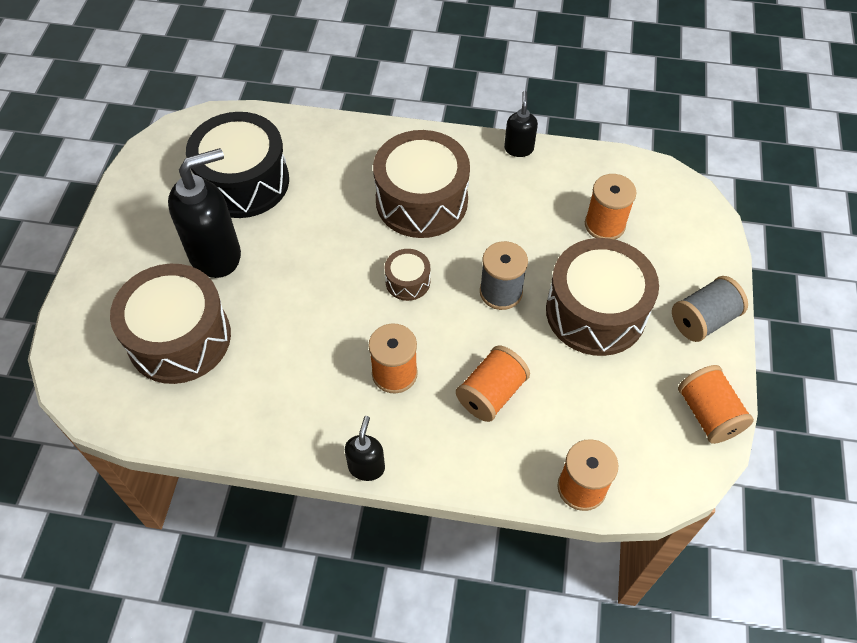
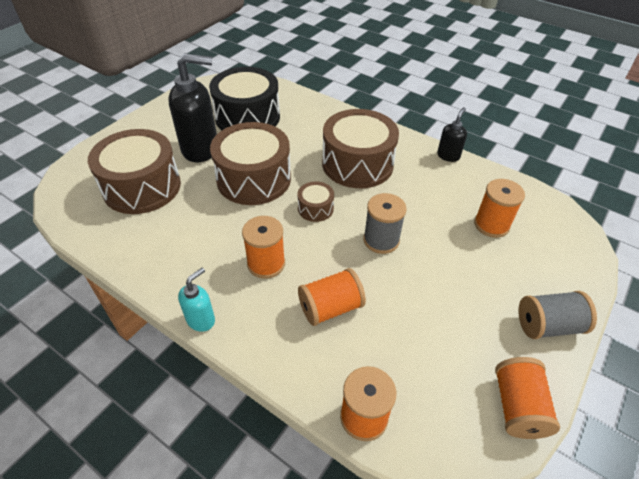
camera: 25 degrees right, 10 degrees down
black soap dispenser [345,416,385,481] -> turquoise soap dispenser [178,268,215,332]
brown drum [546,238,659,356] -> brown drum moved to [210,122,291,205]

